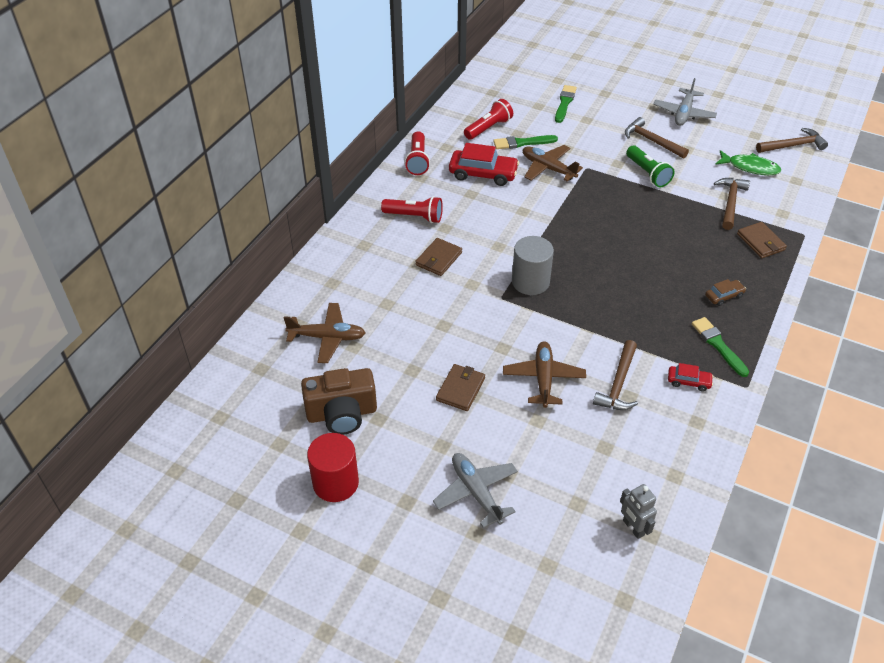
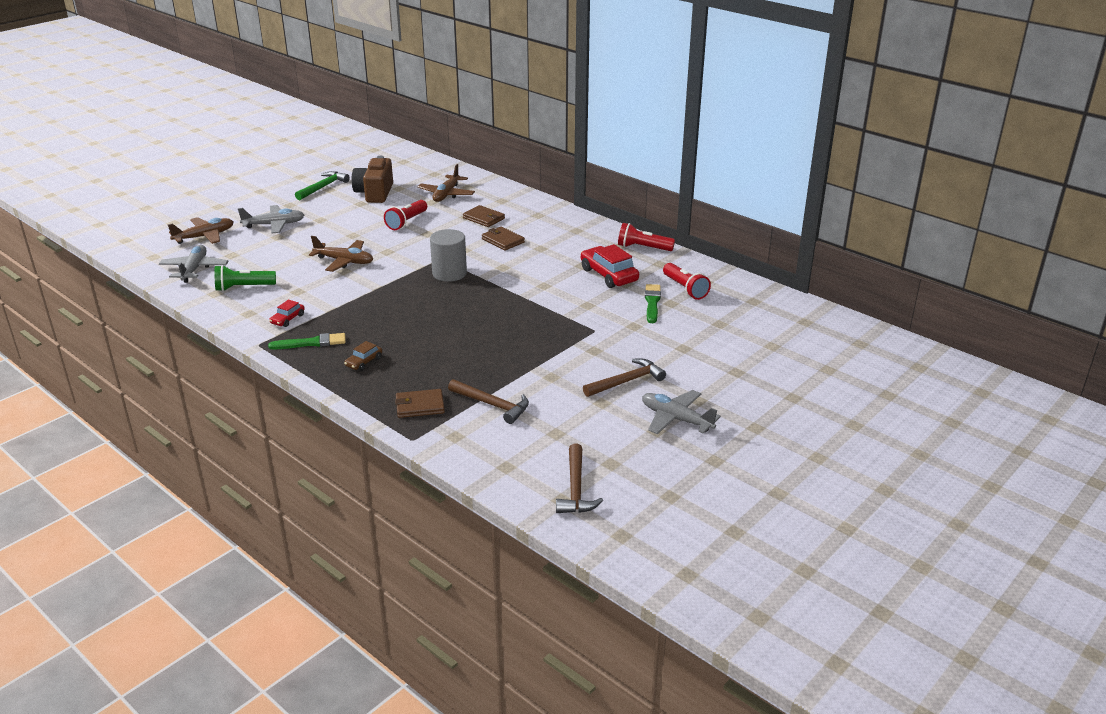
camera: 105 degrees right, 15 degrees down
red cylinder [307,433,359,502] -> green hammer [295,171,350,200]
red flashlight [381,196,443,223] -> red flashlight moved to [384,200,427,230]
brown wallet [436,364,485,411] -> brown wallet moved to [463,205,505,227]
red car [449,143,519,186] -> red car turned 120 degrees clockwise [581,244,639,288]
brown plane [523,145,583,181] -> brown plane moved to [168,217,233,244]
green brush [555,85,577,123] -> none
brown hammer [593,340,638,410] -> none
grey robot [620,484,657,539] -> grey plane [159,245,228,283]
green flashlight [626,146,675,187] -> green flashlight moved to [215,265,276,291]
brown car [705,279,746,306] -> brown car turned 45 degrees clockwise [344,341,382,371]
green fish [715,150,781,175] -> none

